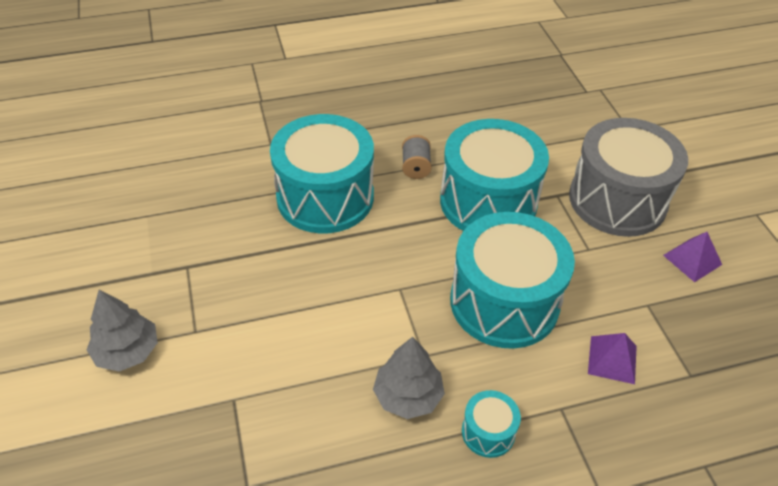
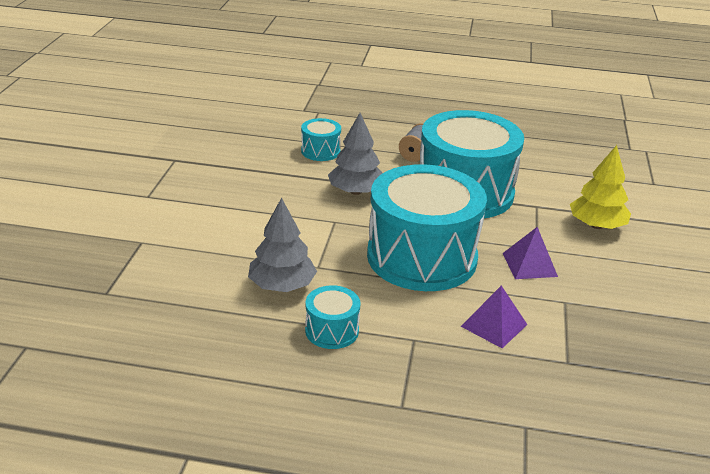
camera: 25 degrees right, 15 degrees down
grey tree [87,290,158,372] -> grey tree moved to [328,113,383,195]
turquoise drum [270,114,374,233] -> turquoise drum [301,118,341,161], size x0.43
grey drum [569,118,688,237] -> yellow tree [570,145,631,229]
purple pyramid [663,232,722,282] -> purple pyramid moved to [503,227,558,279]

